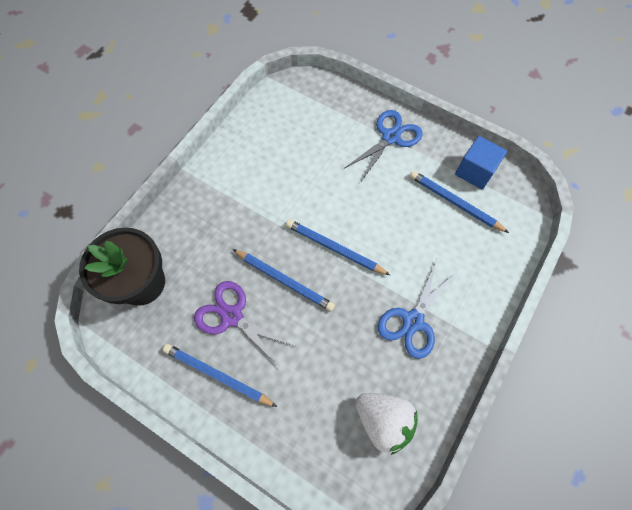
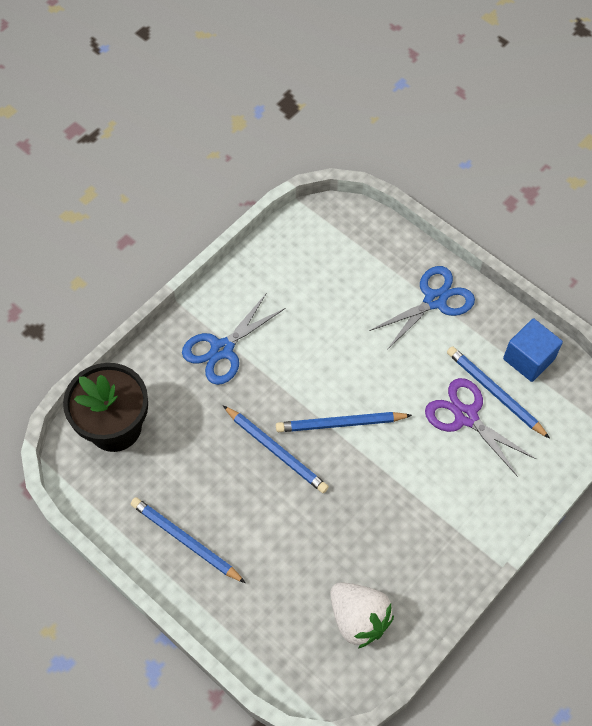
camera: 10 degrees right, 5 degrees down
purple scissors [194,281,296,368] -> purple scissors moved to [425,378,536,477]
blue pencil [286,219,390,275] -> blue pencil turned 45 degrees counterclockwise [276,412,412,432]
blue scissors [378,259,456,359] -> blue scissors moved to [182,293,285,385]

